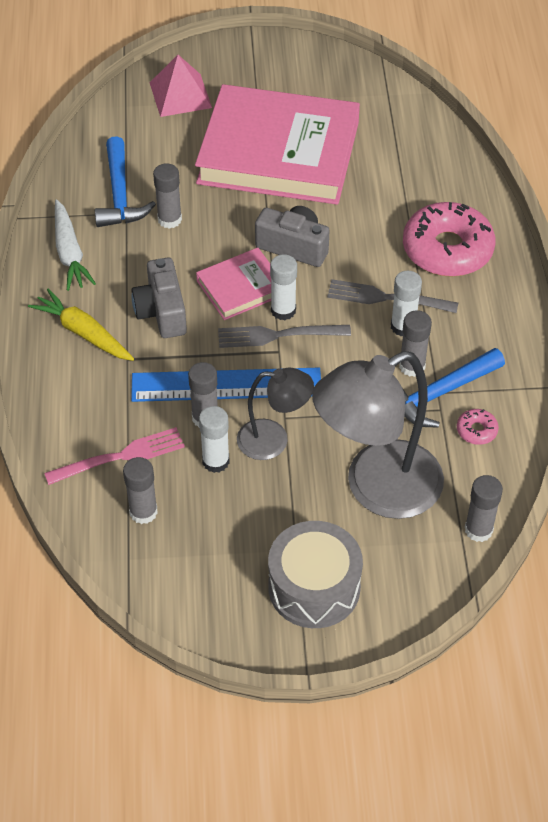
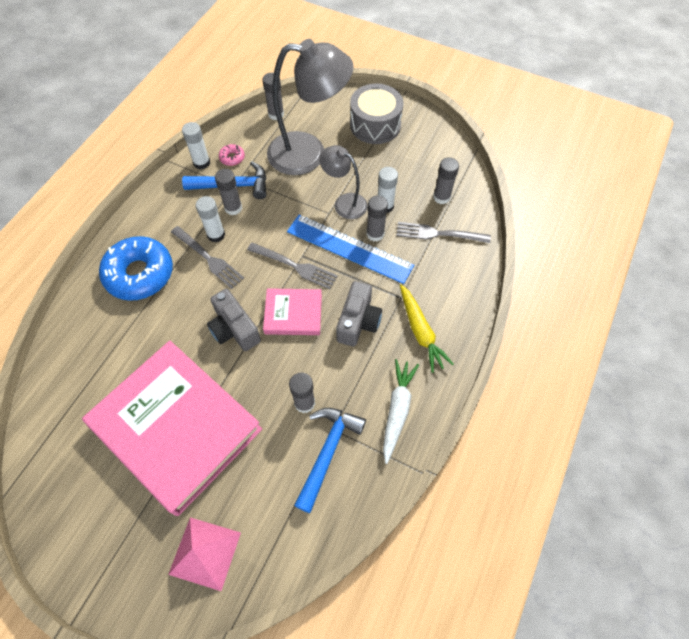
camera: 150 degrees left, 10 degrees up
pink fork [44,427,185,485] -> grey fork [396,222,491,243]
white glue stick [270,254,297,320] -> white glue stick moved to [182,122,210,169]
pink donut [403,202,495,277] -> blue donut [99,236,173,301]

